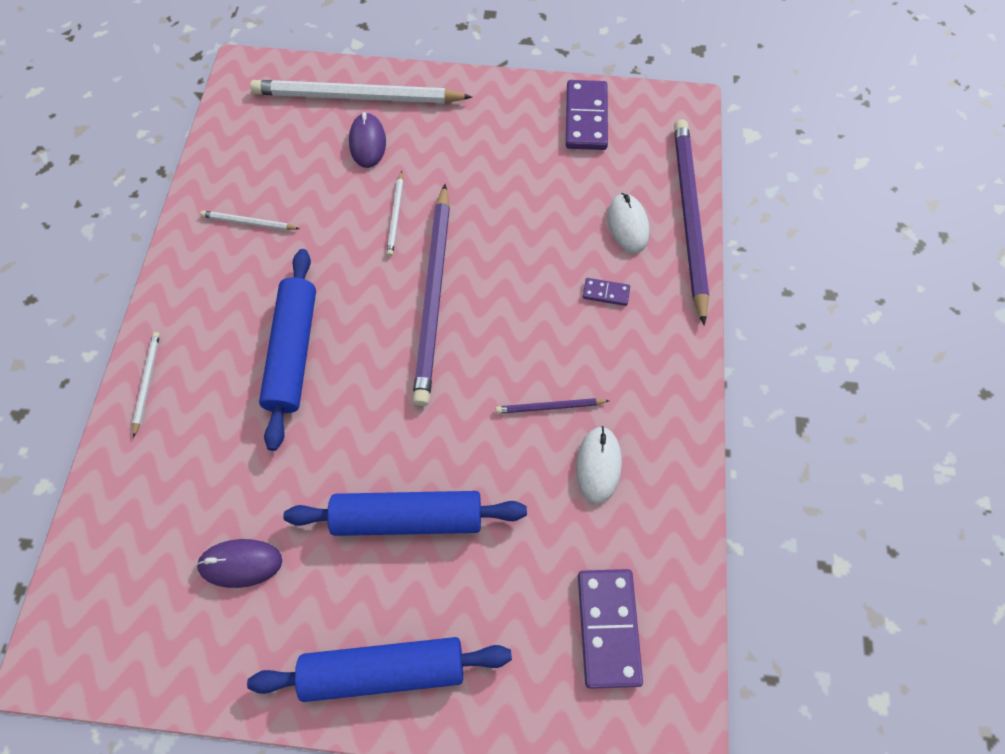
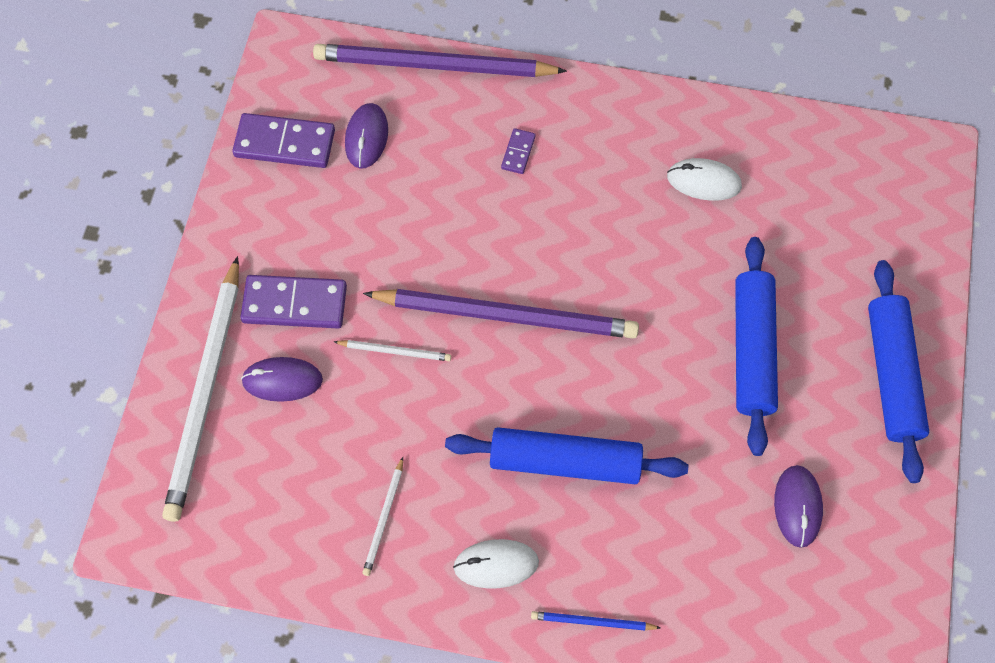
camera: 85 degrees left, 0 degrees up
white pencil [133,332,160,438] -> blue pencil [531,611,661,630]
purple pencil [496,398,609,414] -> none
purple domino [578,569,643,689] -> purple domino moved to [240,275,347,328]
white mouse [608,193,650,253] -> white mouse moved to [453,539,539,589]
none -> purple mouse [345,103,388,169]

